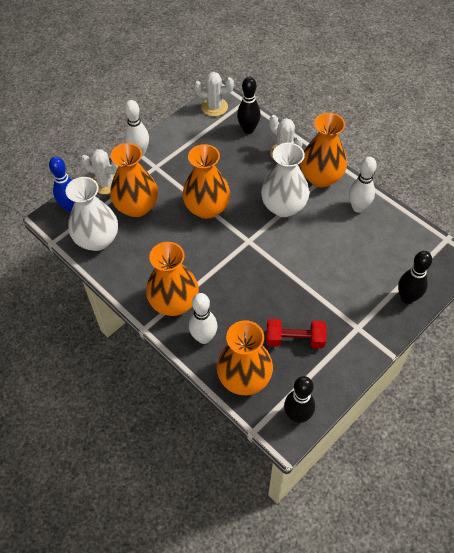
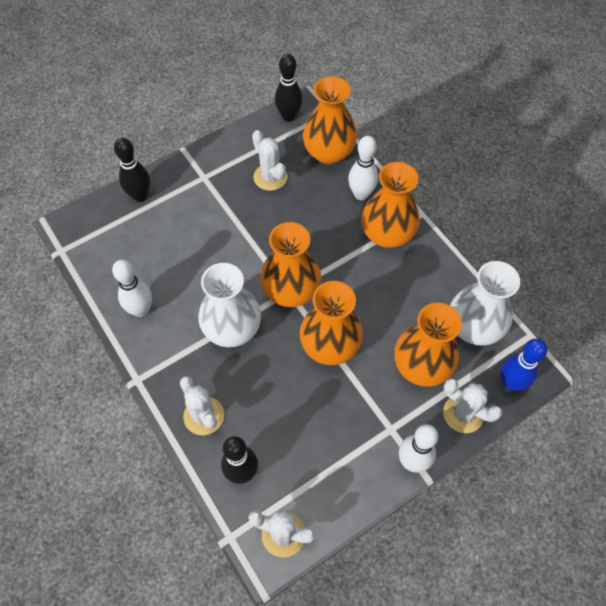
camera: 170 degrees left, 5 degrees up
red dumbbell [266,319,326,348] -> white cactus [252,130,288,191]
orange vase [300,113,347,188] -> orange vase moved to [260,222,321,307]

